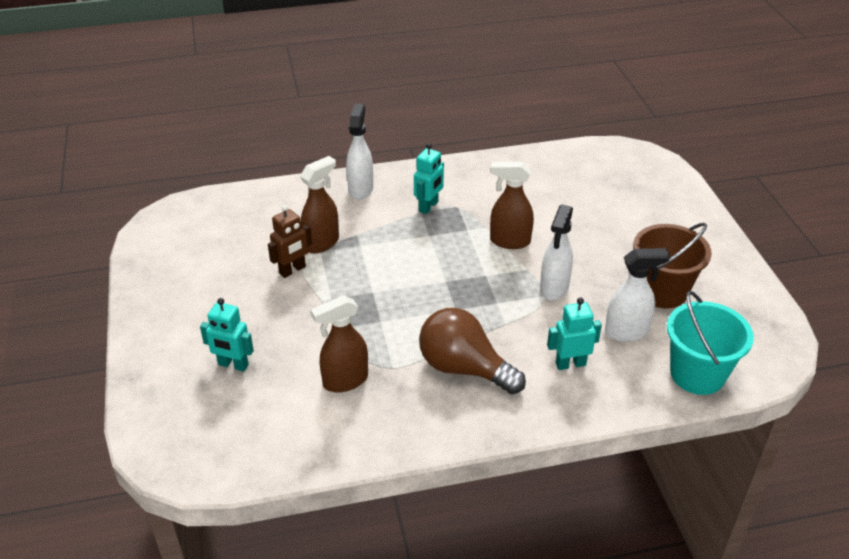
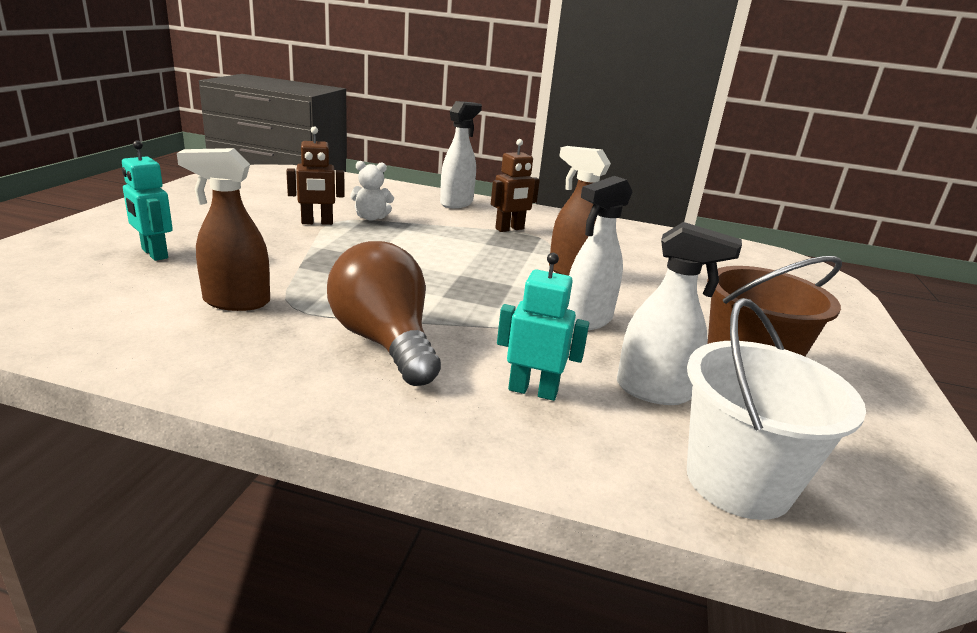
camera: 25 degrees right, 15 degrees down
brown spray bottle [300,156,339,253] -> white teddy bear [350,161,394,220]
turquoise robot [414,143,444,214] -> brown robot [491,139,540,232]
turquoise bucket [667,291,754,395] -> white bucket [687,298,866,520]

